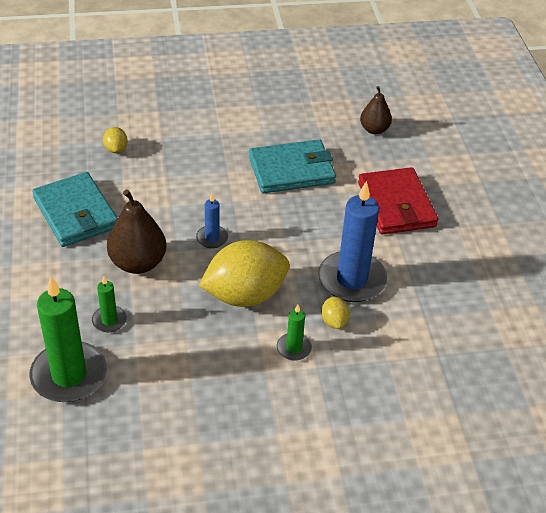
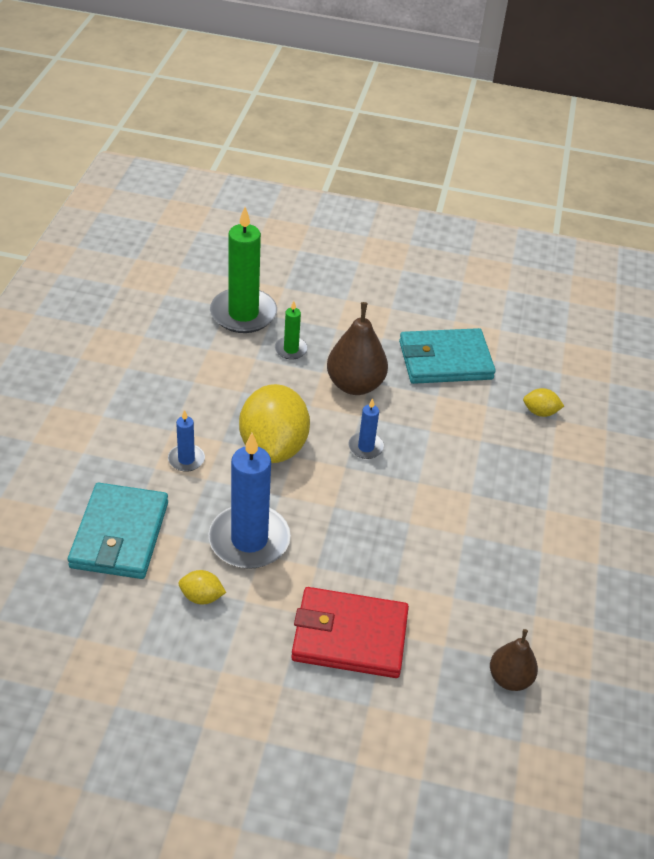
camera: 110 degrees right, 0 degrees up
turquoise wallet [249,140,336,193] -> turquoise wallet moved to [68,483,168,579]
green candle [277,305,312,361] -> blue candle [168,410,205,472]
yellow lemon [321,297,350,329] -> yellow lemon moved to [179,570,226,604]

